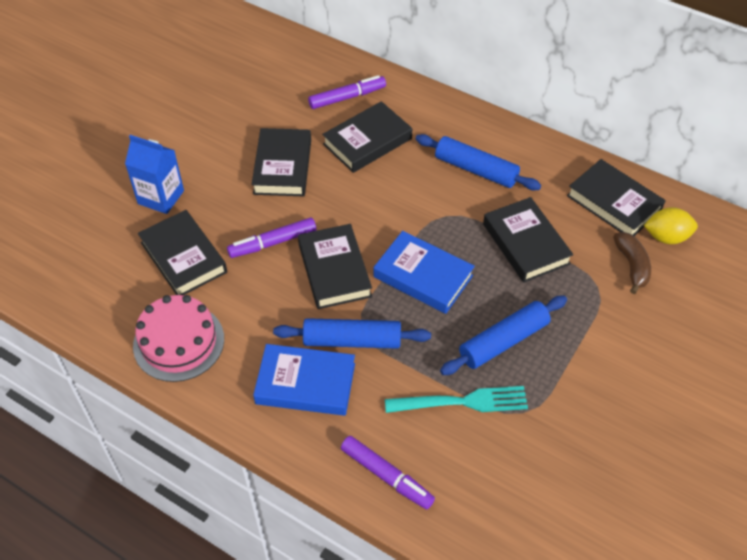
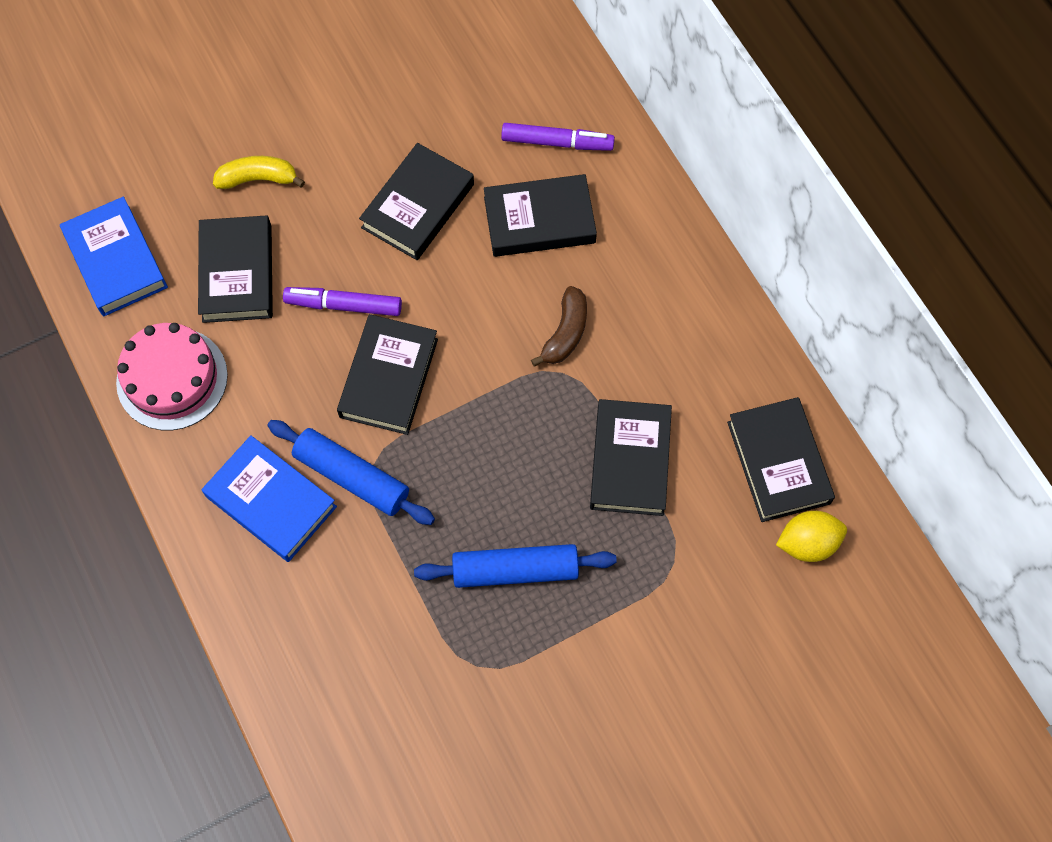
camera: 30 degrees right, 15 degrees up
blue carton [125,135,184,214] -> yellow banana [213,156,305,189]
purple marker [341,436,435,509] -> none
blue book [374,231,475,314] -> blue book moved to [60,197,168,316]
turquoise fork [385,386,528,413] -> none
blue rolling pin [416,134,541,190] -> none
brown banana [613,232,651,294] -> brown banana moved to [531,286,587,367]
yellow lemon [644,207,698,244] -> yellow lemon turned 45 degrees counterclockwise [776,511,847,562]

